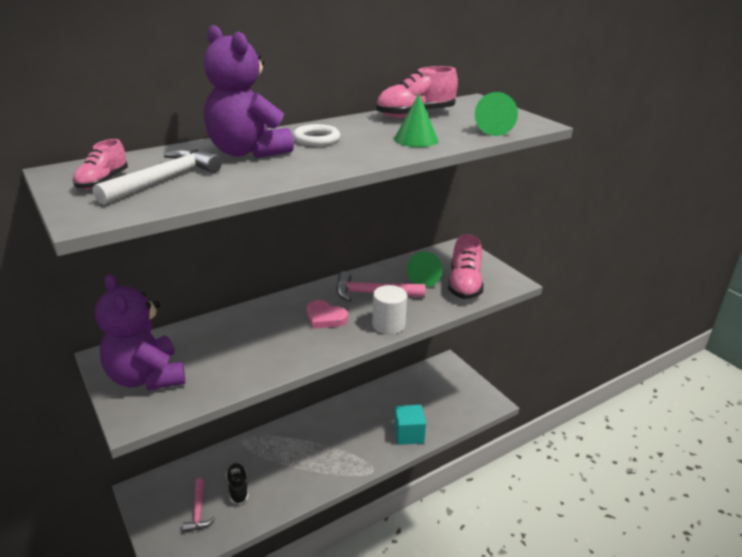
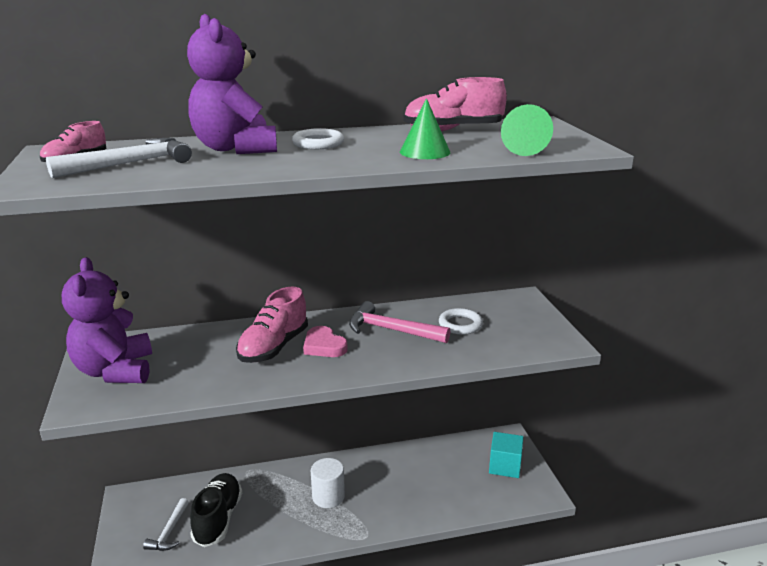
camera: 20 degrees right, 5 degrees down
pink hammer [182,478,215,532] -> white hammer [143,498,189,551]
black shoe [226,463,249,504] -> black shoe [190,473,242,547], size x1.69
white cylinder [372,285,407,334] -> white cylinder moved to [311,458,345,508]
turquoise cube [394,405,426,445] -> turquoise cube moved to [489,432,523,478]
green cone [407,251,442,287] -> white ring [439,308,483,334]
pink shoe [448,234,484,299] -> pink shoe moved to [236,286,308,363]

